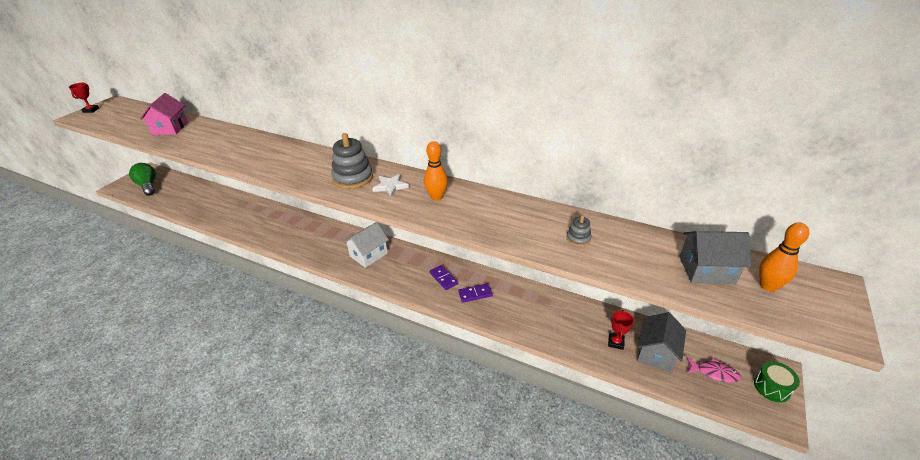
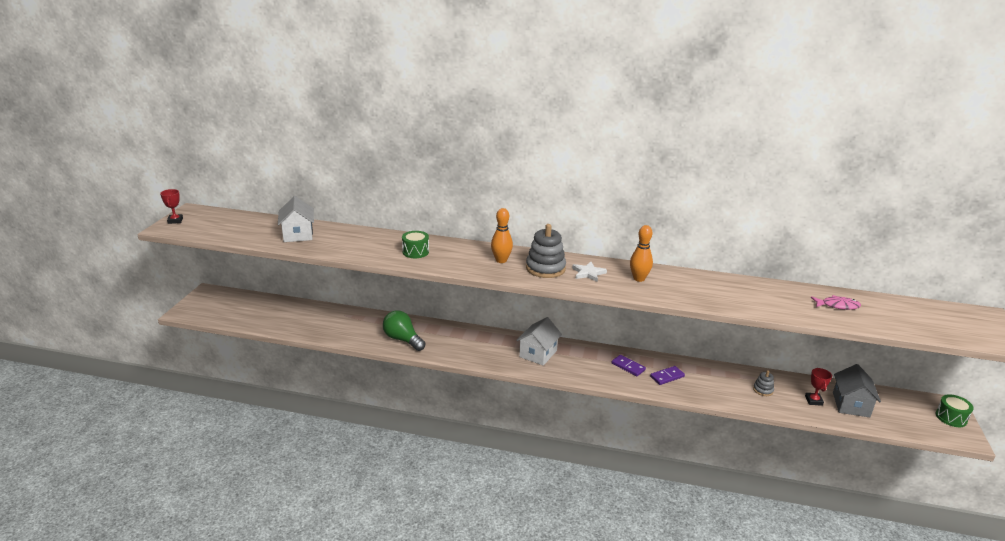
camera: 15 degrees left, 10 degrees down
green light bulb [129,163,156,196] -> green light bulb moved to [383,310,425,351]
pink house [140,93,188,135] -> white house [278,196,314,242]
grey stacking toy [566,215,592,246] -> grey stacking toy moved to [753,370,774,396]
grey house [679,231,751,284] -> none
pink fish [686,357,741,383] -> pink fish moved to [811,295,861,310]
orange bowling pin [759,222,809,292] -> orange bowling pin moved to [491,208,513,263]
none -> green drum [402,231,429,258]

